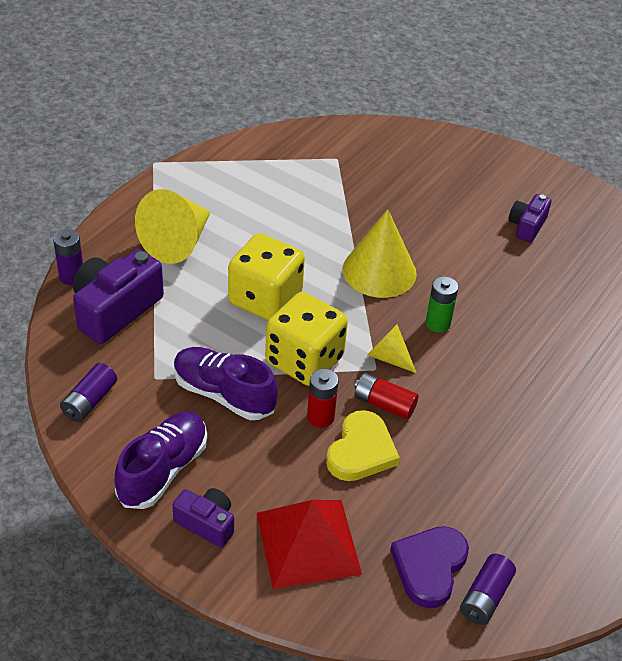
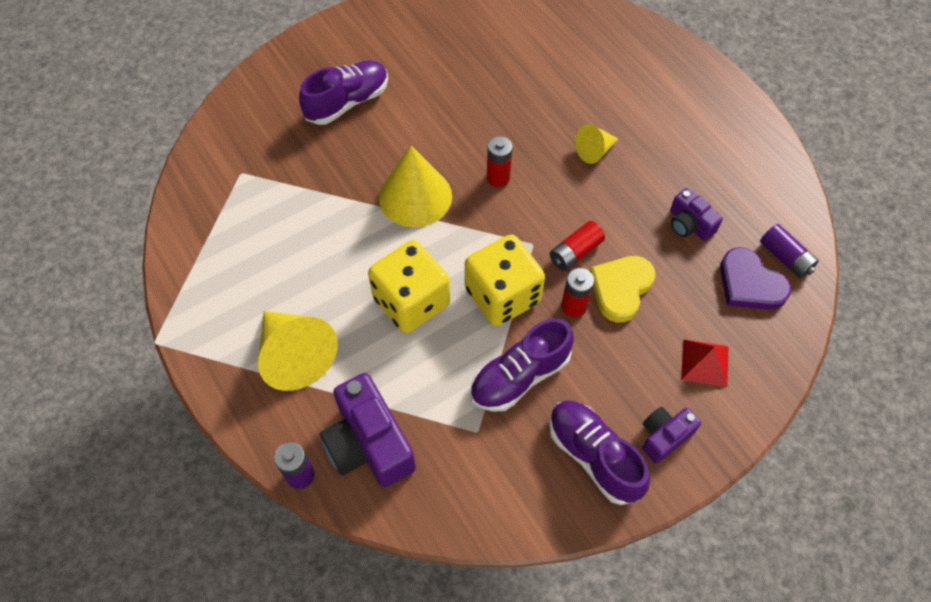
camera: 65 degrees left, 15 degrees up
purple battery [60,363,117,422] -> none
red pyramid [257,500,362,589] -> red pyramid [681,339,728,387], size x0.58
yellow heart [326,410,400,481] -> yellow heart turned 105 degrees counterclockwise [590,256,656,322]
yellow cone [367,325,416,373] -> yellow cone moved to [575,124,618,164]
green battery [426,276,458,333] -> red battery [487,136,513,187]
purple camera [508,194,551,242] -> purple camera moved to [670,188,723,241]
none -> purple shoe [299,60,388,125]

